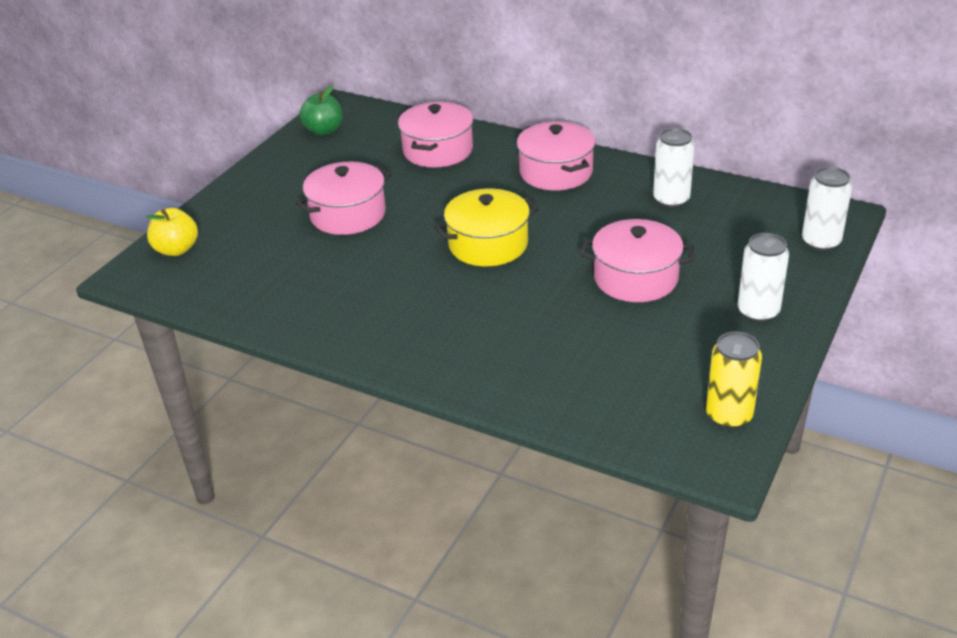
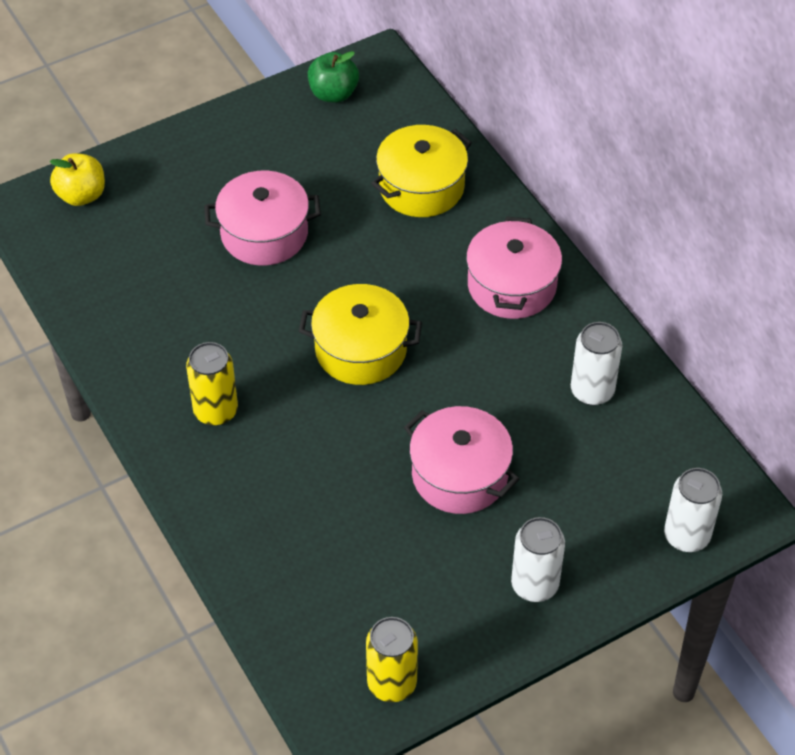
camera: 30 degrees right, 15 degrees up
pink pot [398,102,473,167] -> yellow pot [371,125,472,217]
none -> yellow can [186,342,238,426]

